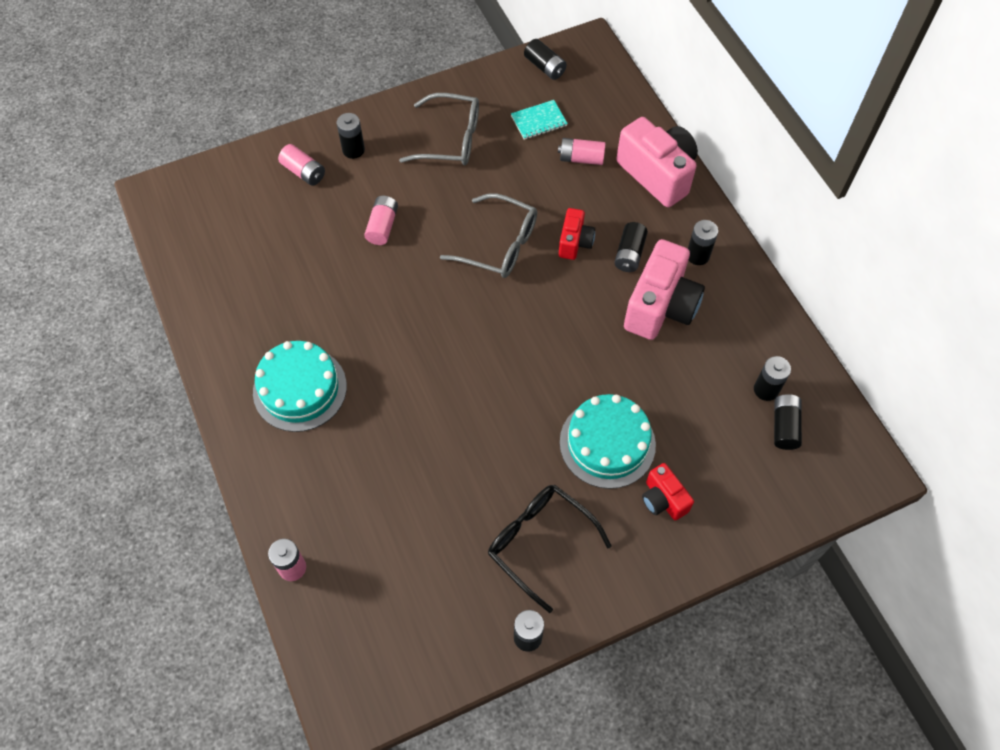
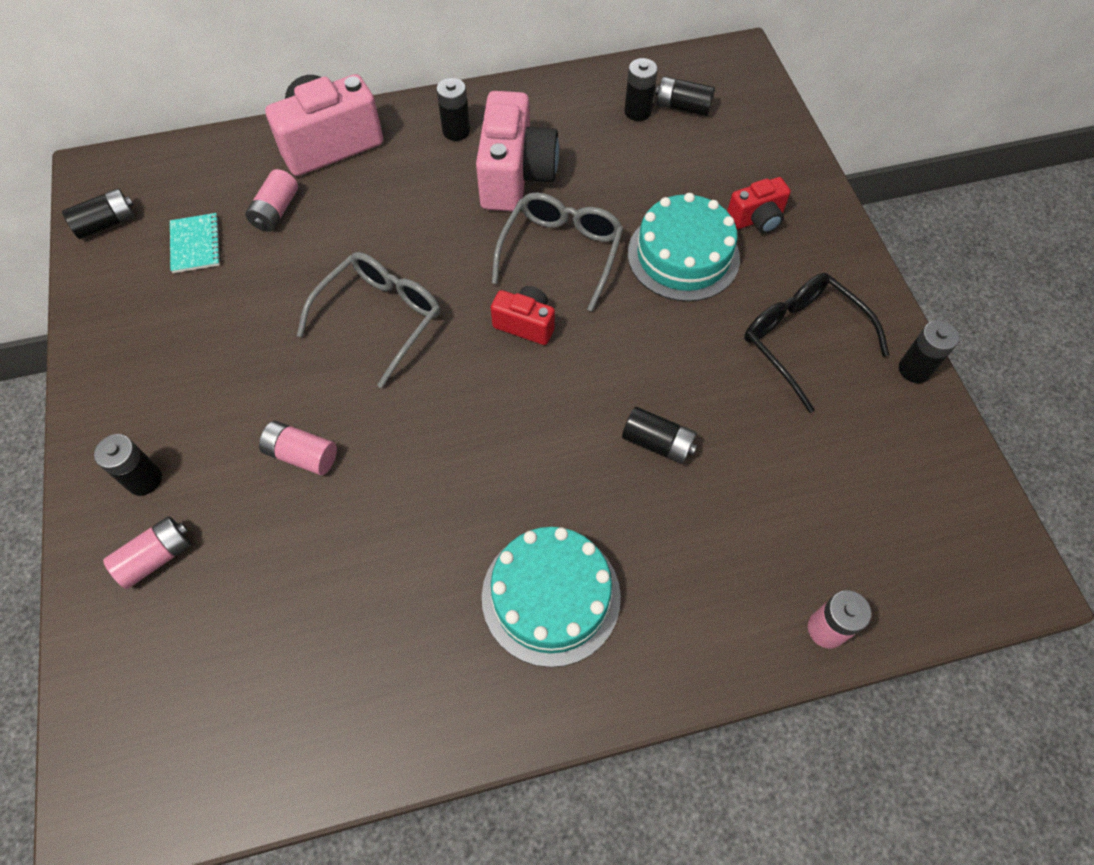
camera: 80 degrees left, 0 degrees up
grey glasses [399,93,479,166] -> grey glasses moved to [492,192,624,312]
black glasses [488,485,612,613] -> black glasses turned 90 degrees clockwise [744,273,889,413]
red camera [559,208,595,260] -> red camera moved to [491,286,555,345]
black battery [614,222,648,272] -> black battery moved to [622,407,697,464]
pink camera [624,239,705,340] -> pink camera turned 60 degrees clockwise [476,91,559,211]

